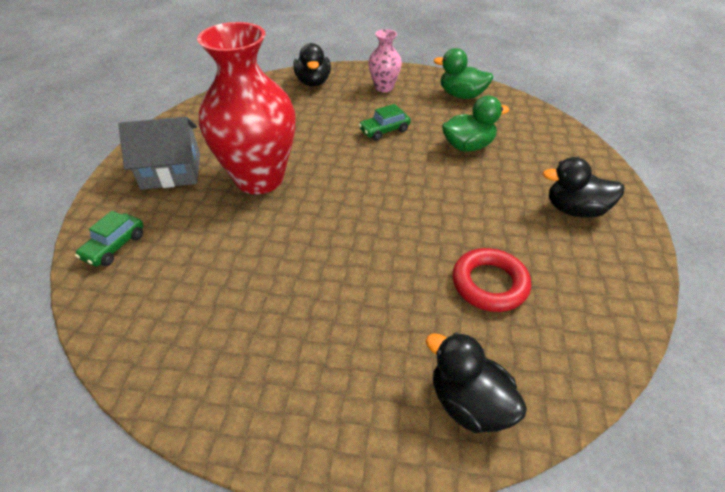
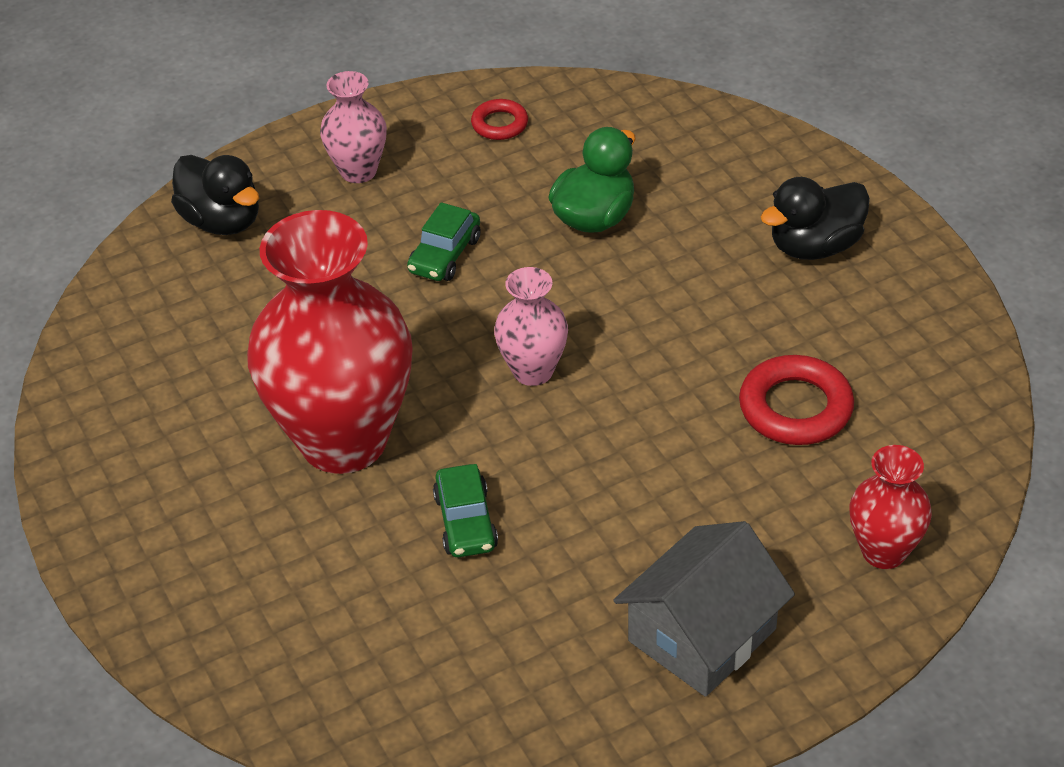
camera: 35 degrees left, 0 degrees up
green car [75,211,143,267] -> green car moved to [433,464,498,557]
grey house [118,117,200,190] -> grey house moved to [613,521,795,697]
black duck [426,332,527,433] -> red vase [849,445,932,569]
green duck [434,48,494,99] -> red ring [471,99,528,140]
none -> pink vase [494,267,568,386]

